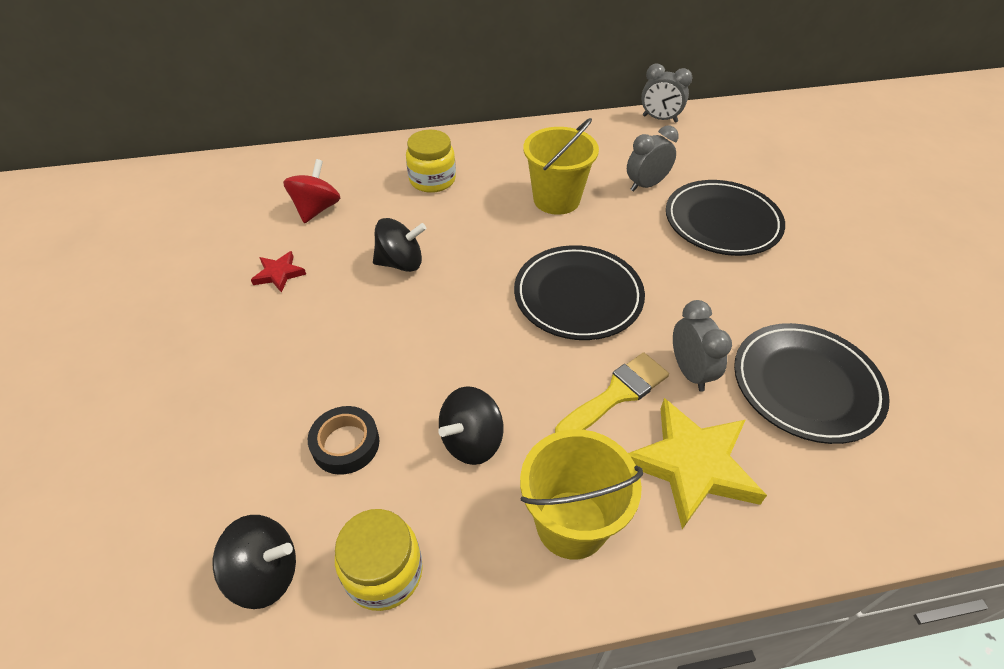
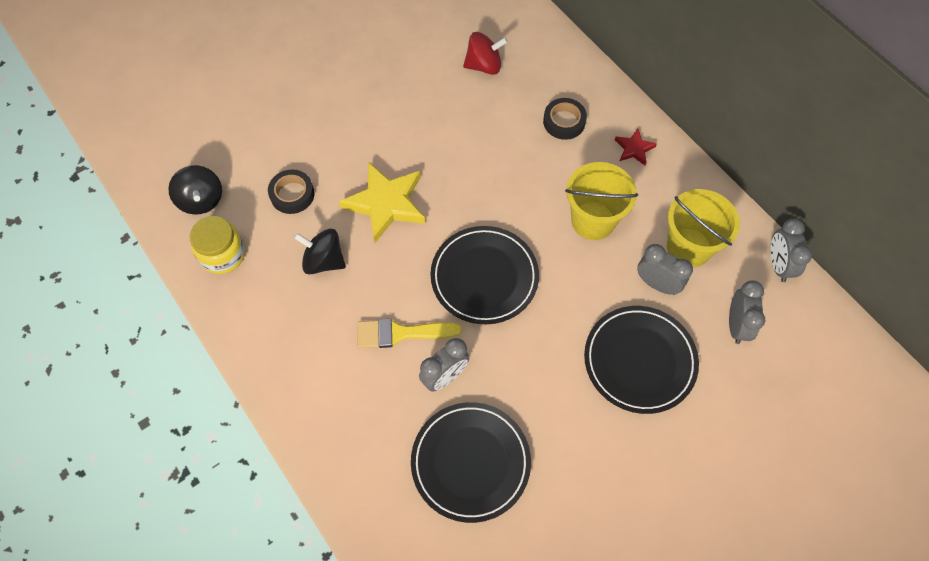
camera: 65 degrees right, 15 degrees up
red star [251,251,306,293] -> red star moved to [615,129,657,165]
black spinning top [373,218,426,272] -> none
yellow jar [406,130,456,193] -> black tape [543,98,587,140]
yellow bucket [520,429,643,560] -> yellow bucket moved to [667,189,740,268]
yellow brush [555,352,669,433] -> yellow brush turned 150 degrees clockwise [357,318,461,348]
yellow star [628,398,767,529] -> yellow star moved to [339,162,425,243]
none -> grey clock [729,281,765,344]

